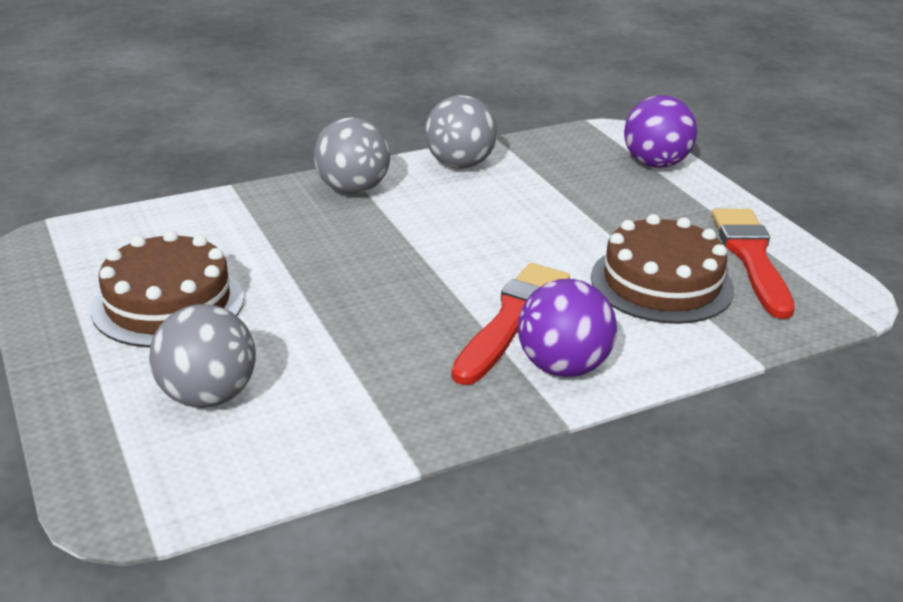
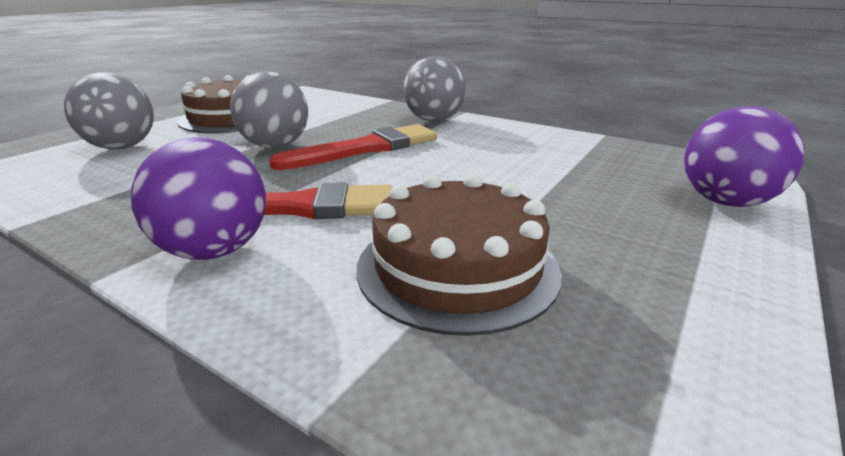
camera: 60 degrees right, 5 degrees down
grey ball [425,95,497,169] -> grey ball moved to [230,71,308,148]
red brush [712,209,795,319] -> red brush moved to [269,124,437,170]

